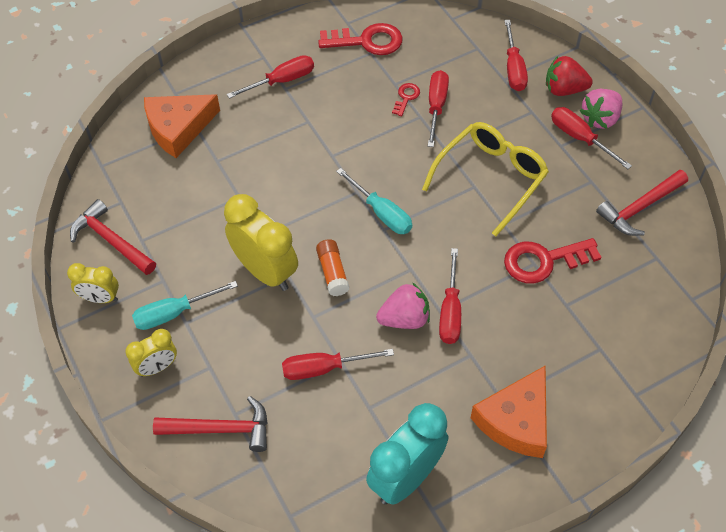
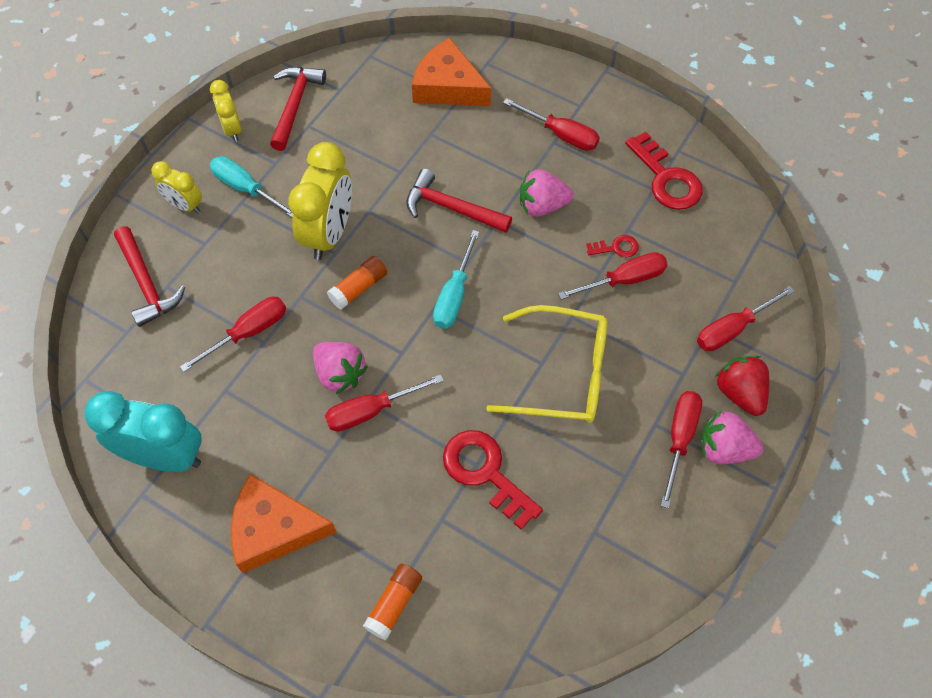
camera: 60 degrees right, 5 degrees up
red screwdriver [282,349,394,380] -> red screwdriver turned 90 degrees clockwise [180,297,286,372]
red hammer [596,170,688,236] -> red hammer moved to [406,169,512,233]
none -> orange glue stick [363,564,422,640]
none -> pink strawberry [520,169,574,217]

